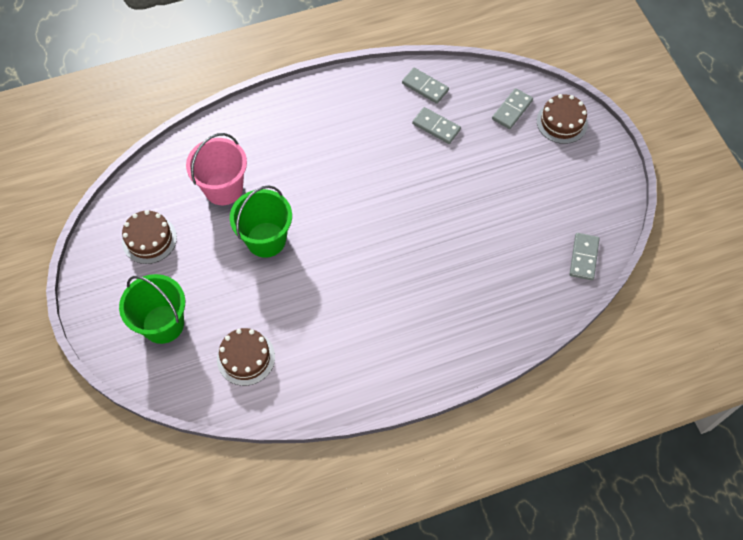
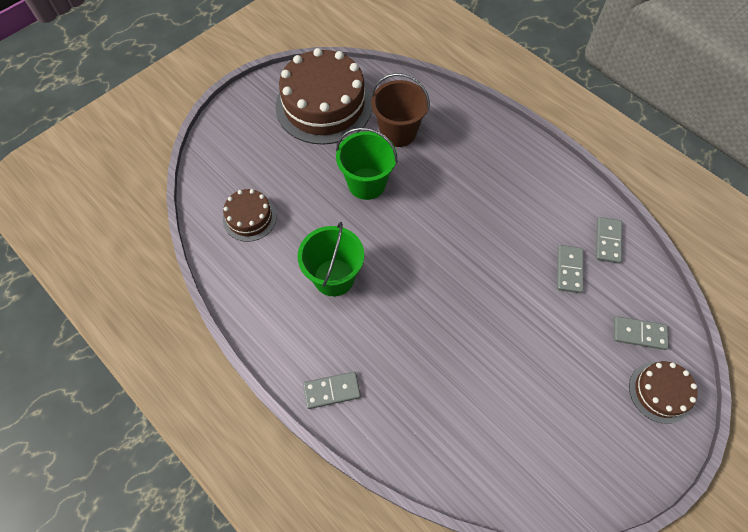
camera: 65 degrees right, 0 degrees up
green bucket [119,274,185,344] -> green bucket moved to [298,222,364,297]
brown cake [122,210,177,264] -> brown cake [276,48,372,145], size x2.01
pink bucket [186,133,247,205] -> brown bucket [371,73,430,147]
grey domino [570,233,600,280] -> grey domino moved to [303,372,361,409]

